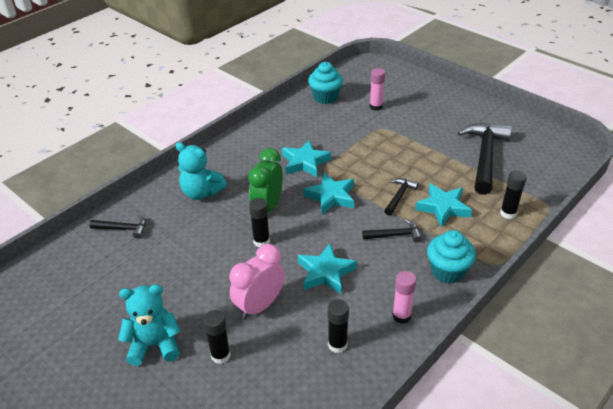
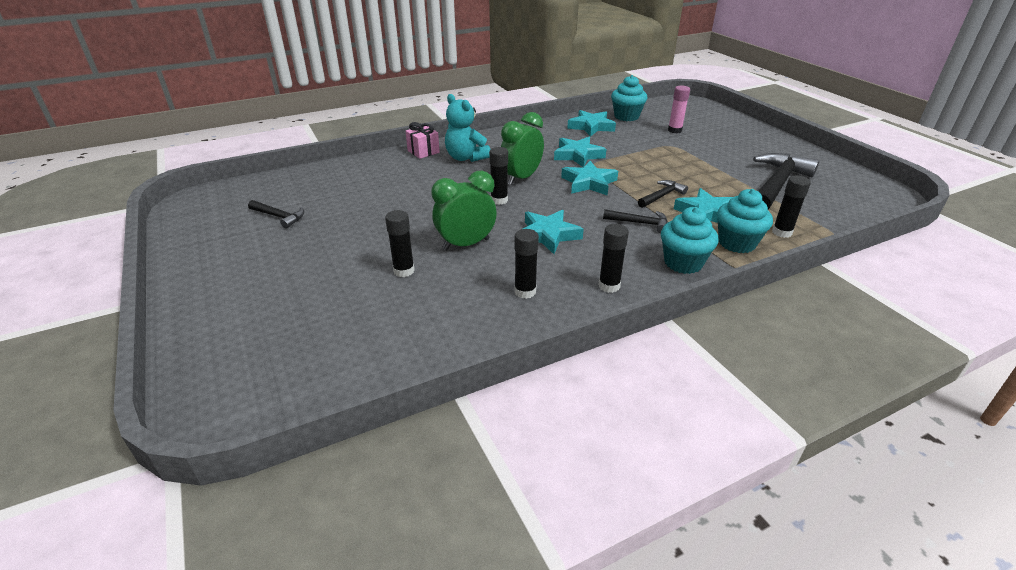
camera: 20 degrees right, 5 degrees down
black hammer [90,215,146,239] -> black hammer moved to [248,200,304,228]
turquoise teddy bear [118,284,181,366] -> none
pink clock [229,244,285,320] -> green clock [431,171,497,251]
pink glue stick [392,271,417,324] -> black glue stick [598,224,629,293]
none -> pink gift [406,122,440,159]
none -> turquoise star [567,110,616,137]
none -> turquoise cupcake [717,189,773,253]

